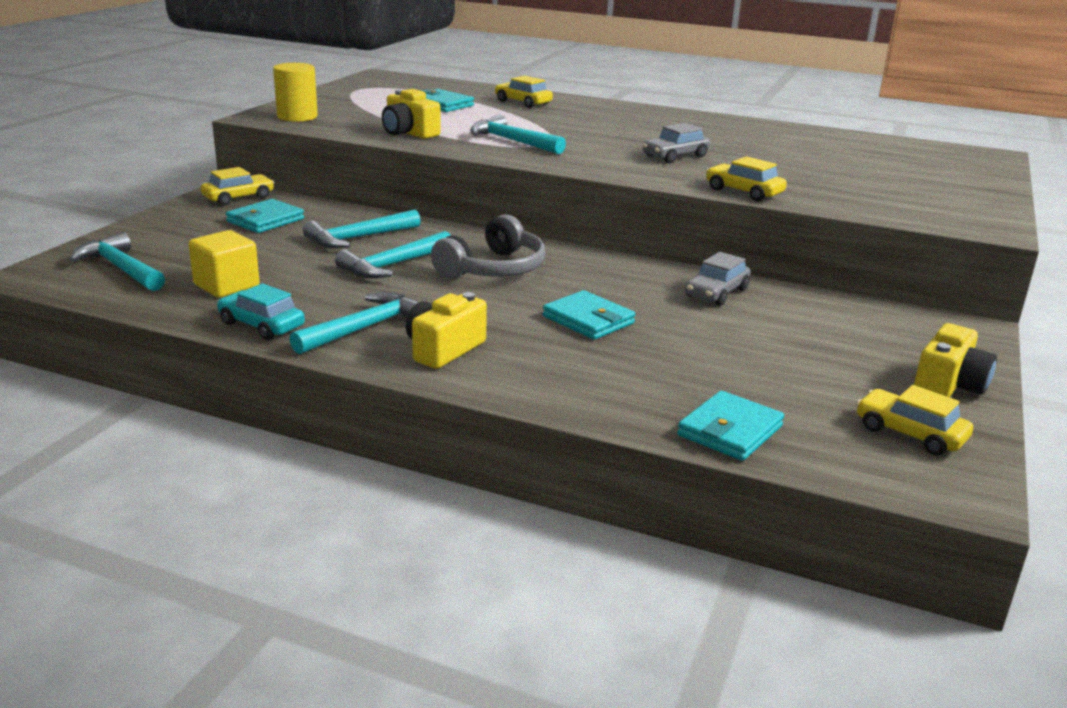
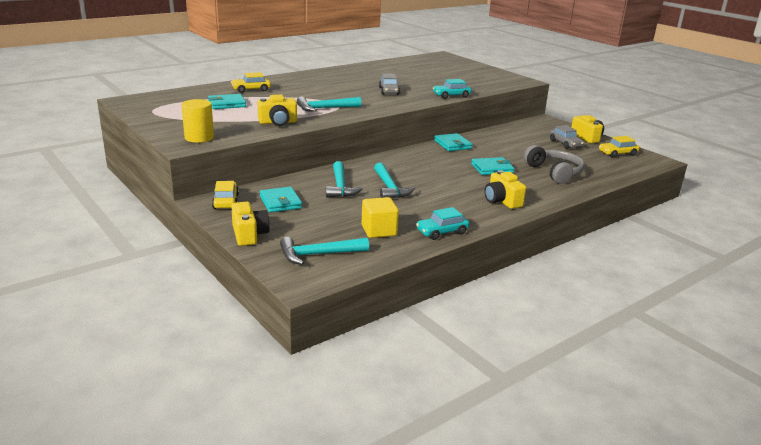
camera: 60 degrees left, 0 degrees up
turquoise hammer [290,292,418,355] -> none
grey headphones [431,214,545,279] -> grey headphones moved to [524,145,585,184]
turquoise wallet [677,391,784,461] -> turquoise wallet moved to [434,133,472,151]
grey car [685,252,751,306] -> grey car moved to [550,125,584,149]
yellow car [706,156,787,201] -> turquoise car [433,79,471,99]
none -> yellow camera [231,202,270,246]

